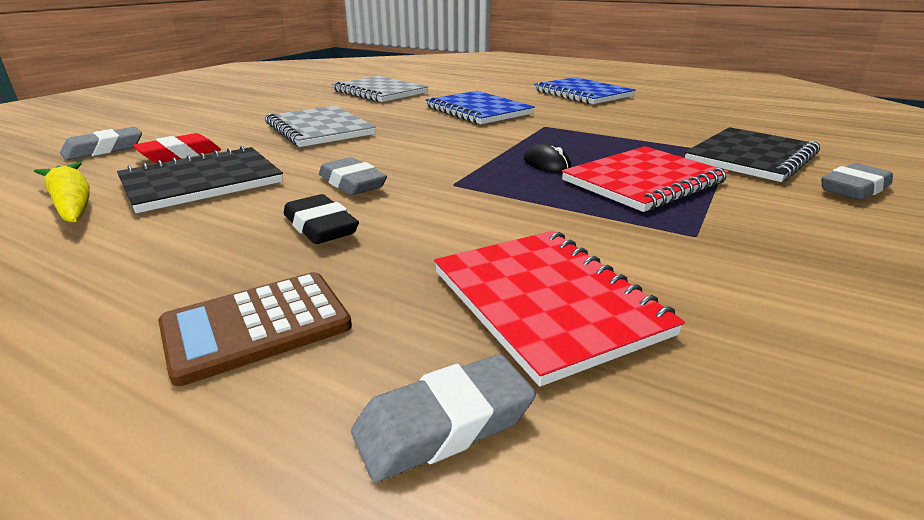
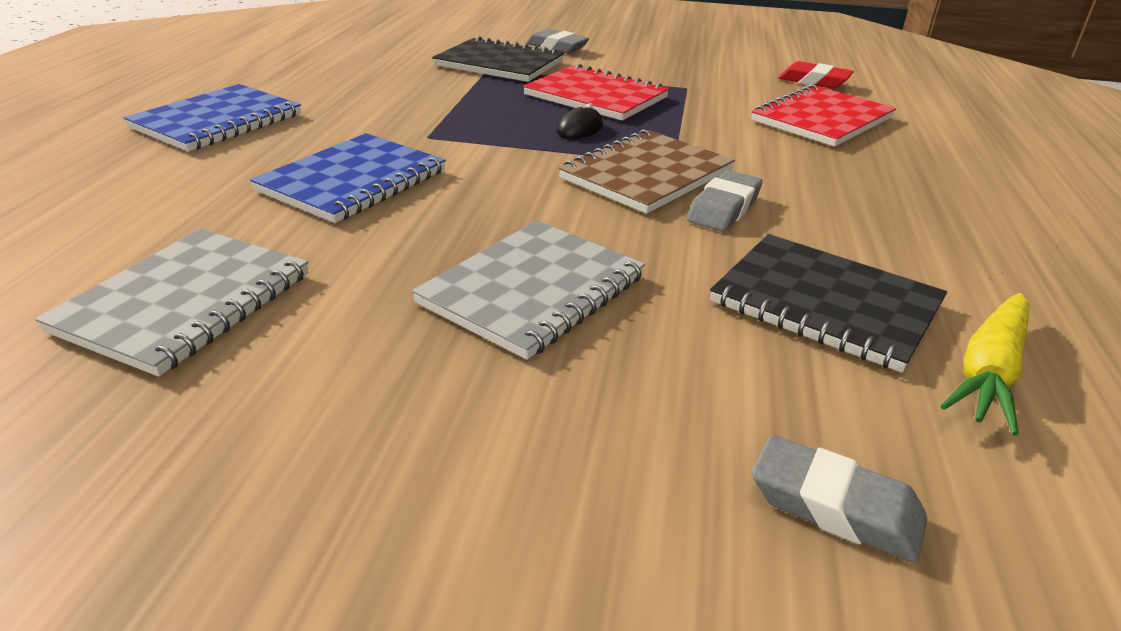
camera: 110 degrees left, 5 degrees up
red eraser [133,133,221,163] -> red eraser moved to [778,61,854,89]
brown calculator [158,272,352,386] -> none
black eraser [284,194,359,244] -> none
grey eraser [351,354,536,482] -> none
none -> brown notebook [558,129,735,214]

